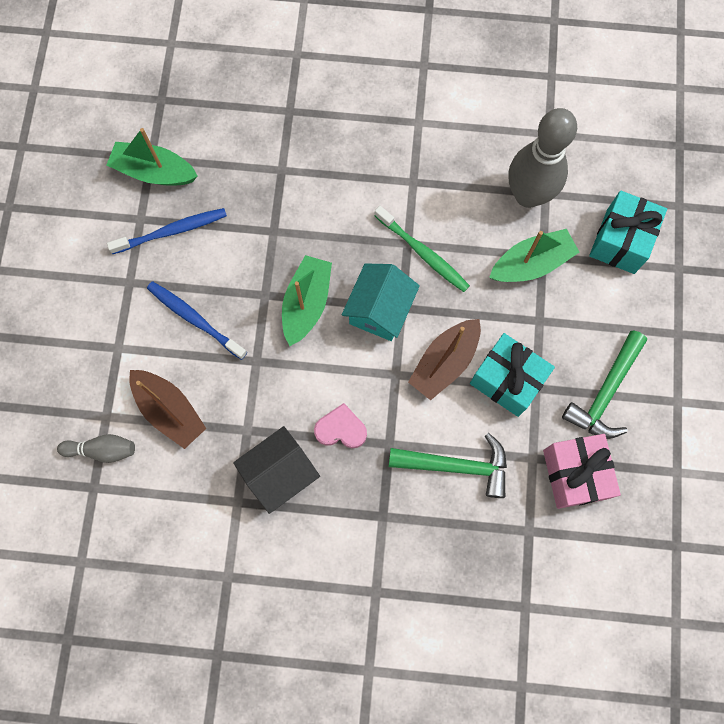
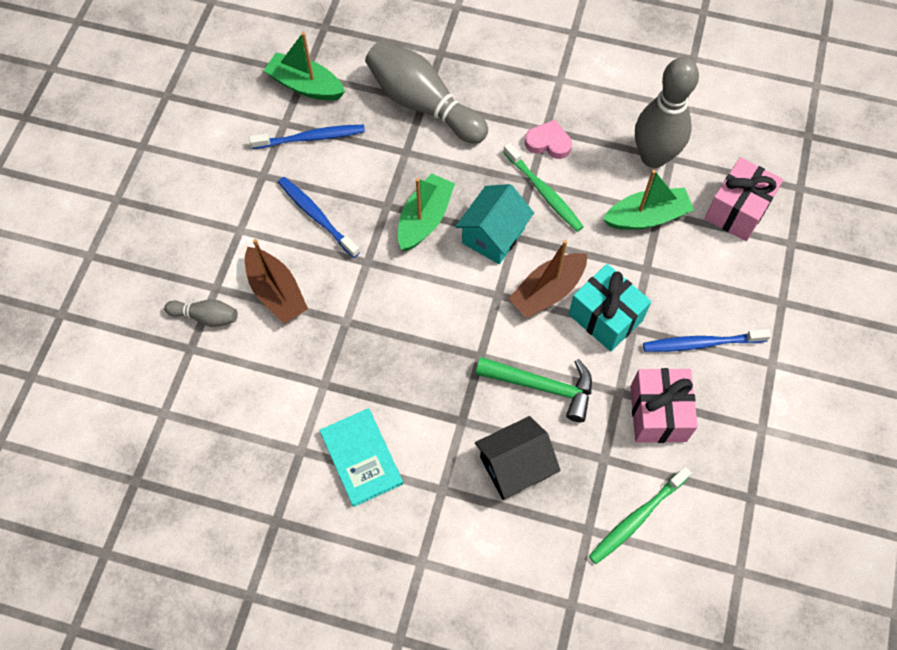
camera: 10 degrees right, 10 degrees down
black house [233,426,320,514] -> black house moved to [475,416,560,500]
pink heart [314,403,367,448] -> pink heart moved to [525,120,572,159]
green hammer [562,330,647,439] -> blue toothbrush [643,329,771,352]
turquoise gift [589,190,667,274] -> pink gift [705,157,783,241]
none -> turquoise book [319,408,403,507]
none -> grey bowling pin [365,41,488,144]
none -> green toothbrush [589,466,692,564]

